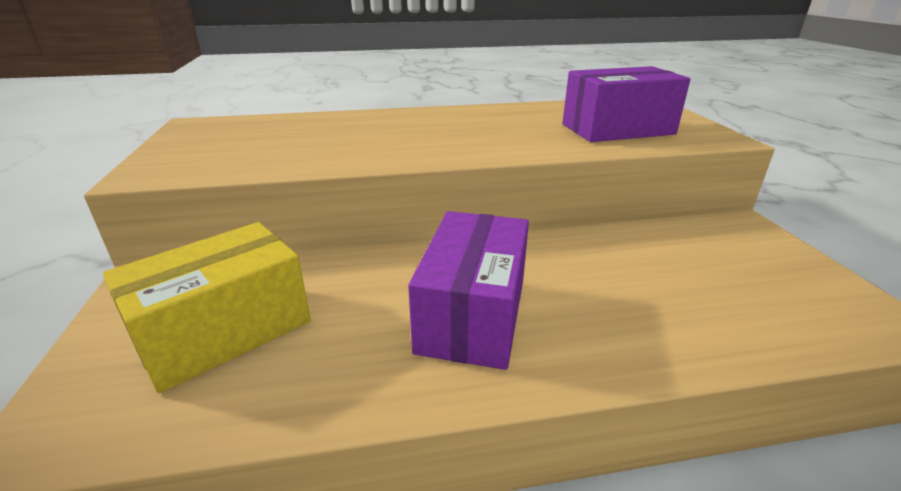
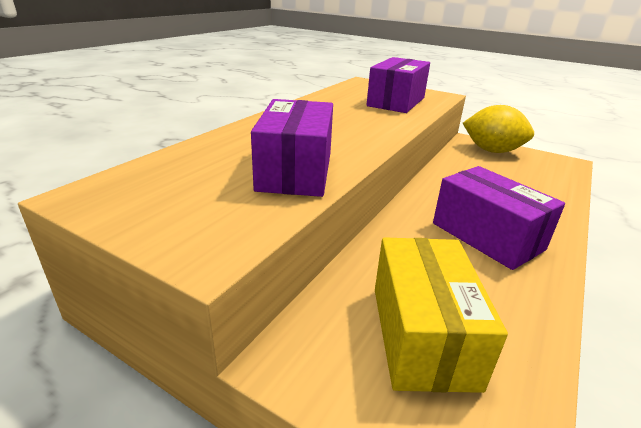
camera: 50 degrees left, 0 degrees up
none -> purple box [251,99,333,197]
none -> yellow lemon [463,105,534,153]

